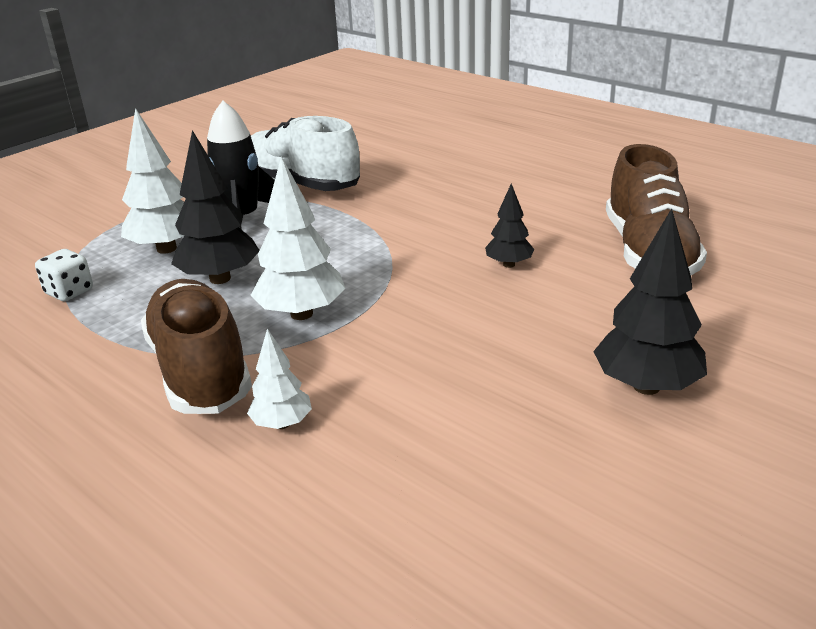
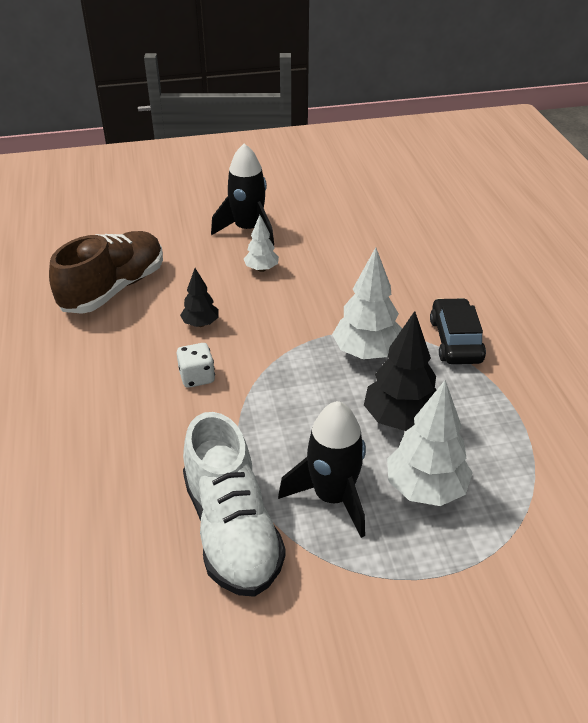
camera: 145 degrees left, 10 degrees up
white dice [35,249,93,301] -> white dice moved to [177,343,215,388]
brown shoe [141,279,252,414] -> black car [430,298,486,364]
white tree [247,329,312,429] -> white tree moved to [244,215,279,272]
black tree [593,209,707,395] -> black rocket [211,143,274,245]

